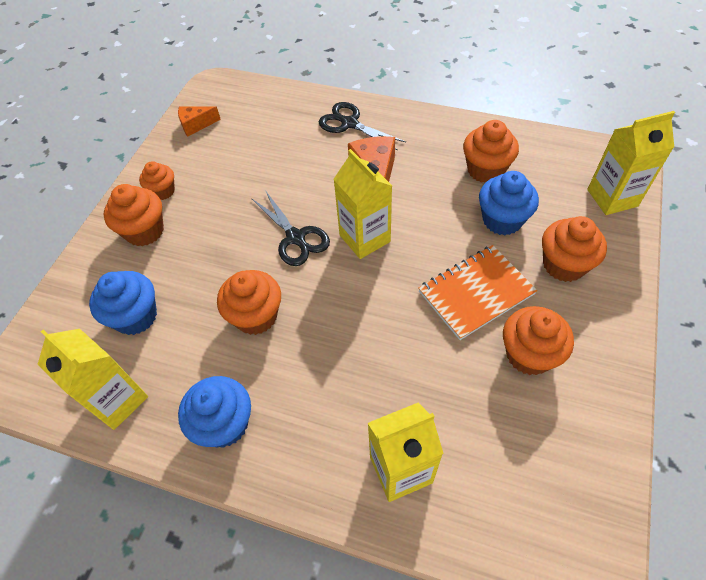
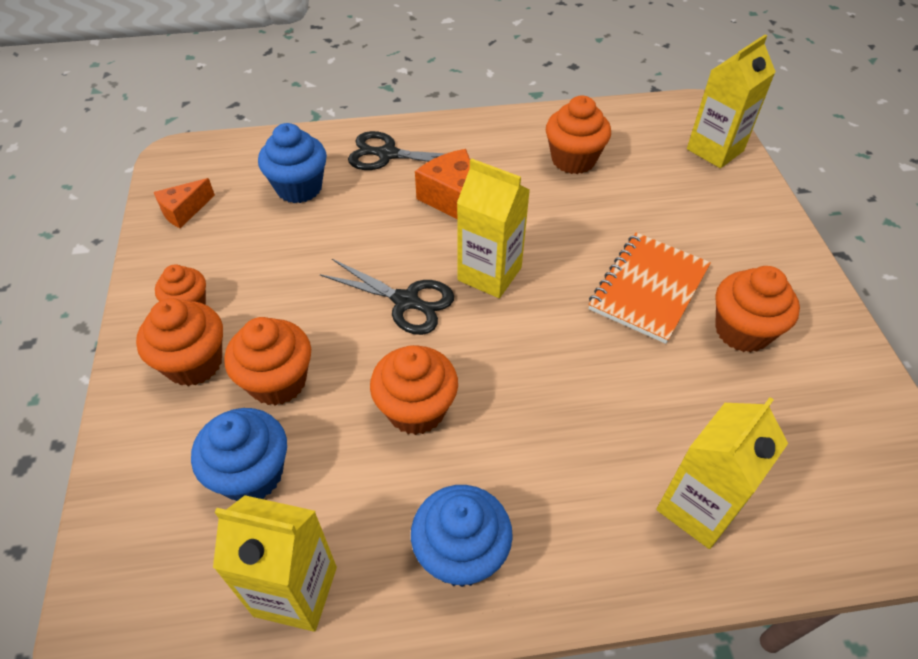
camera: 30 degrees left, 5 degrees down
blue cupcake [479,171,539,235] -> blue cupcake moved to [258,123,327,203]
orange cupcake [542,216,607,282] -> orange cupcake moved to [224,317,311,406]

